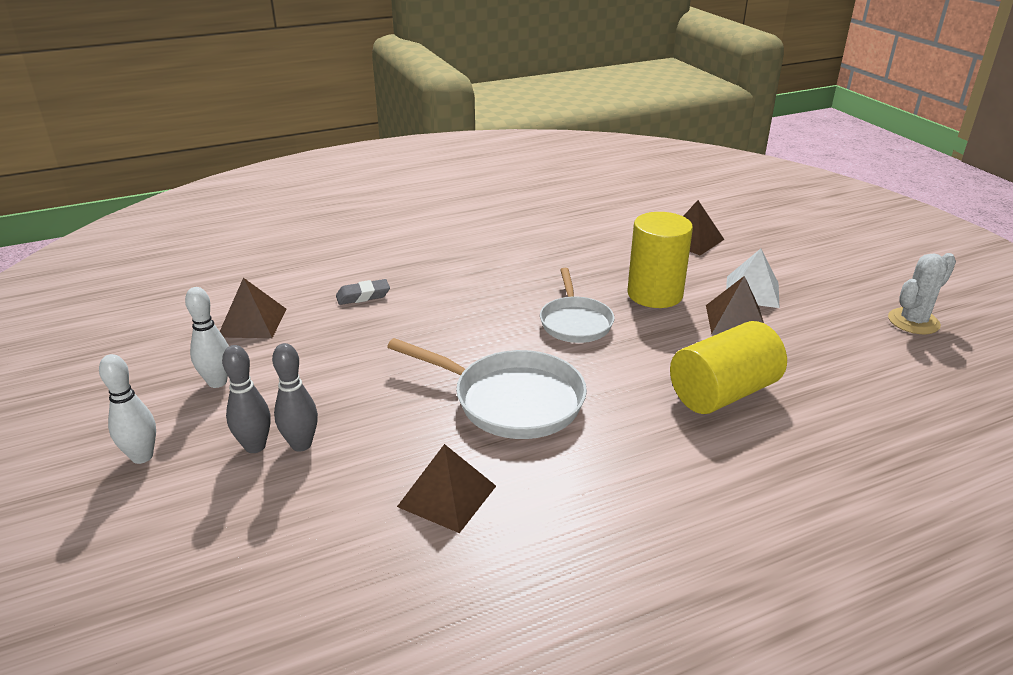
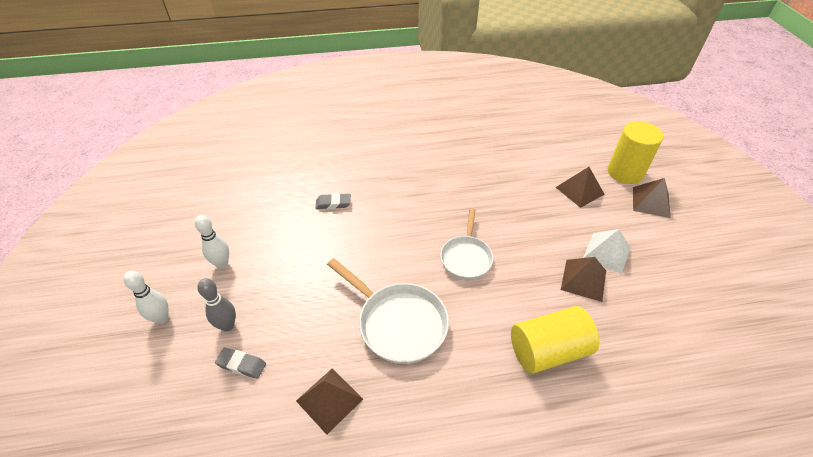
camera: 15 degrees right, 15 degrees up
brown pyramid [220,278,286,338] -> brown pyramid moved to [633,178,671,218]
grey bowling pin [272,343,318,452] -> none
yellow cylinder [627,212,693,308] -> yellow cylinder moved to [608,121,663,184]
white cactus [888,253,956,334] -> none
none -> grey eraser [215,348,266,379]

